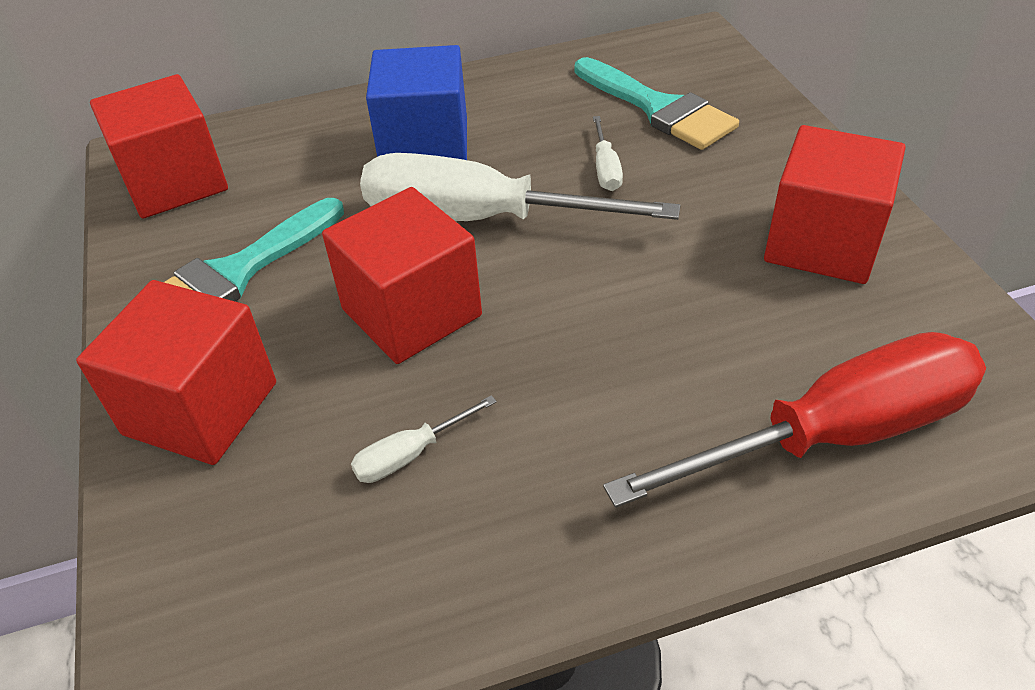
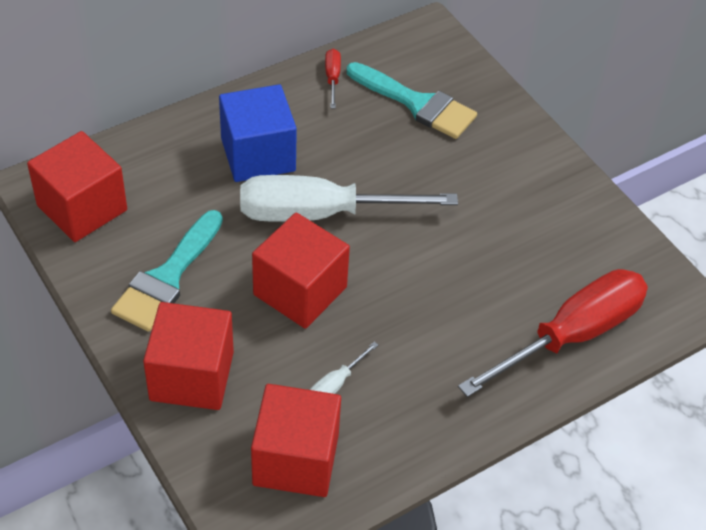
camera: 20 degrees left, 5 degrees up
white screwdriver [593,116,623,191] -> none
red cube [764,125,906,284] -> red cube moved to [251,384,341,497]
none -> red screwdriver [325,49,341,108]

